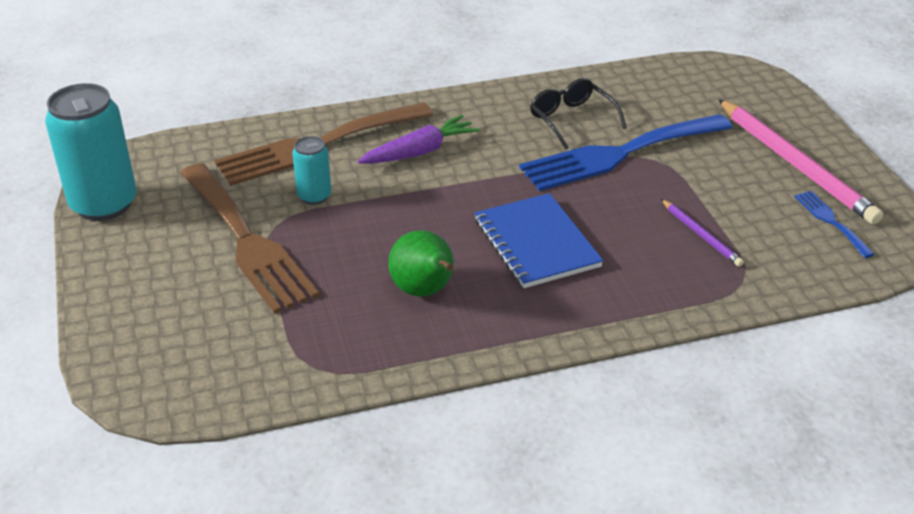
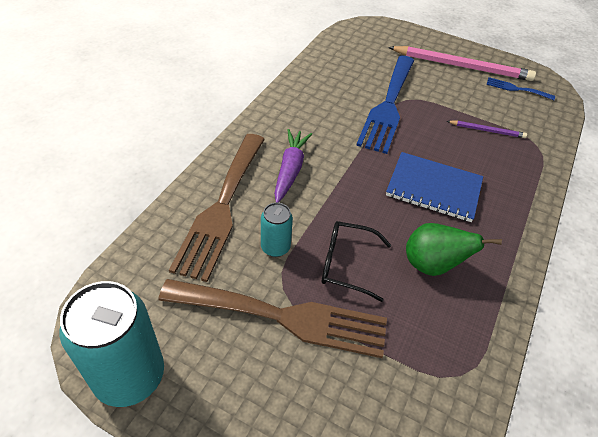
camera: 50 degrees left, 10 degrees up
black glasses [530,78,627,149] -> black glasses moved to [322,221,391,302]

